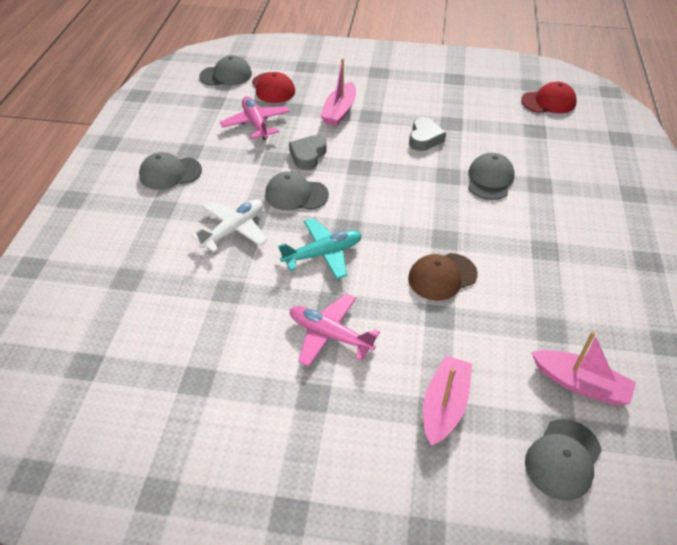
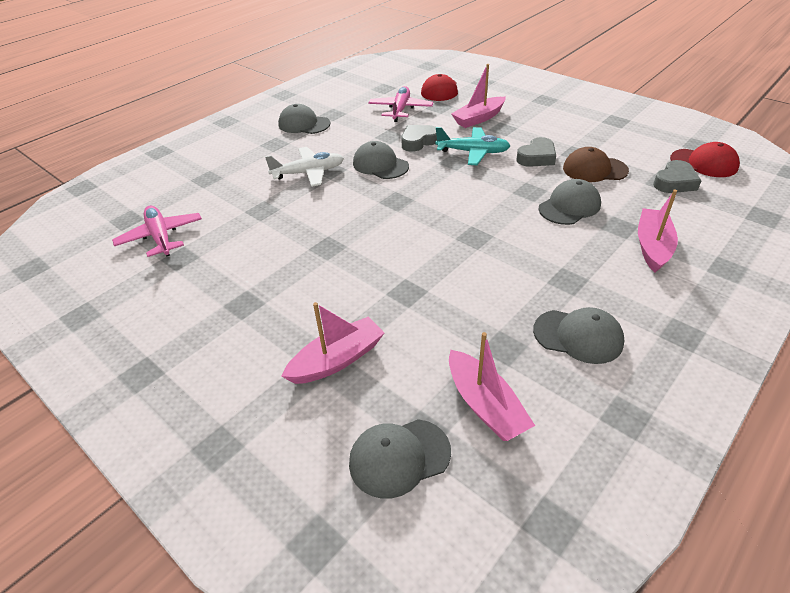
camera: 35 degrees right, 5 degrees down
grey cap [199,55,252,86] -> grey cap moved to [533,307,624,364]
turquoise plane [278,218,362,279] -> turquoise plane moved to [435,127,510,165]
pink plane [290,293,380,367] -> pink plane moved to [112,206,202,257]
brown cap [408,253,478,301] -> brown cap moved to [563,147,629,182]
none -> pink boat [638,190,678,273]
none -> grey heart [653,160,702,193]

